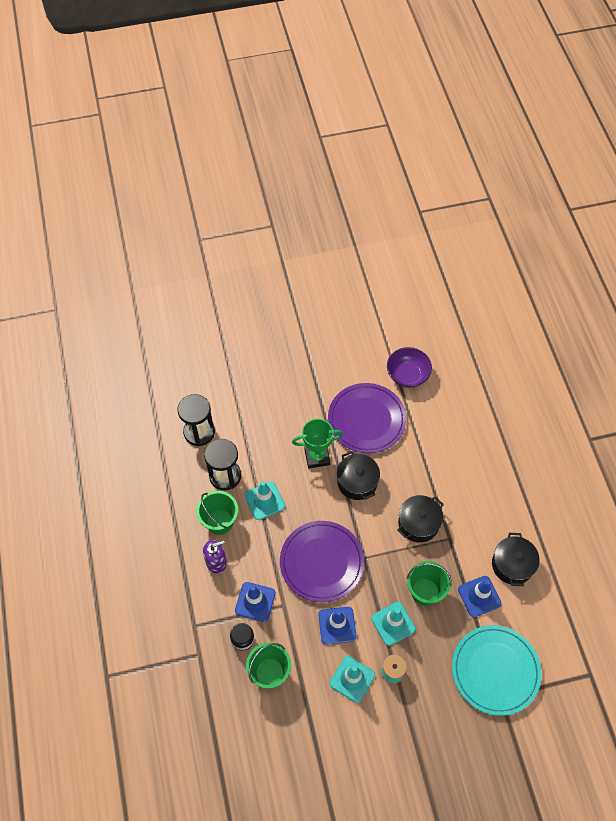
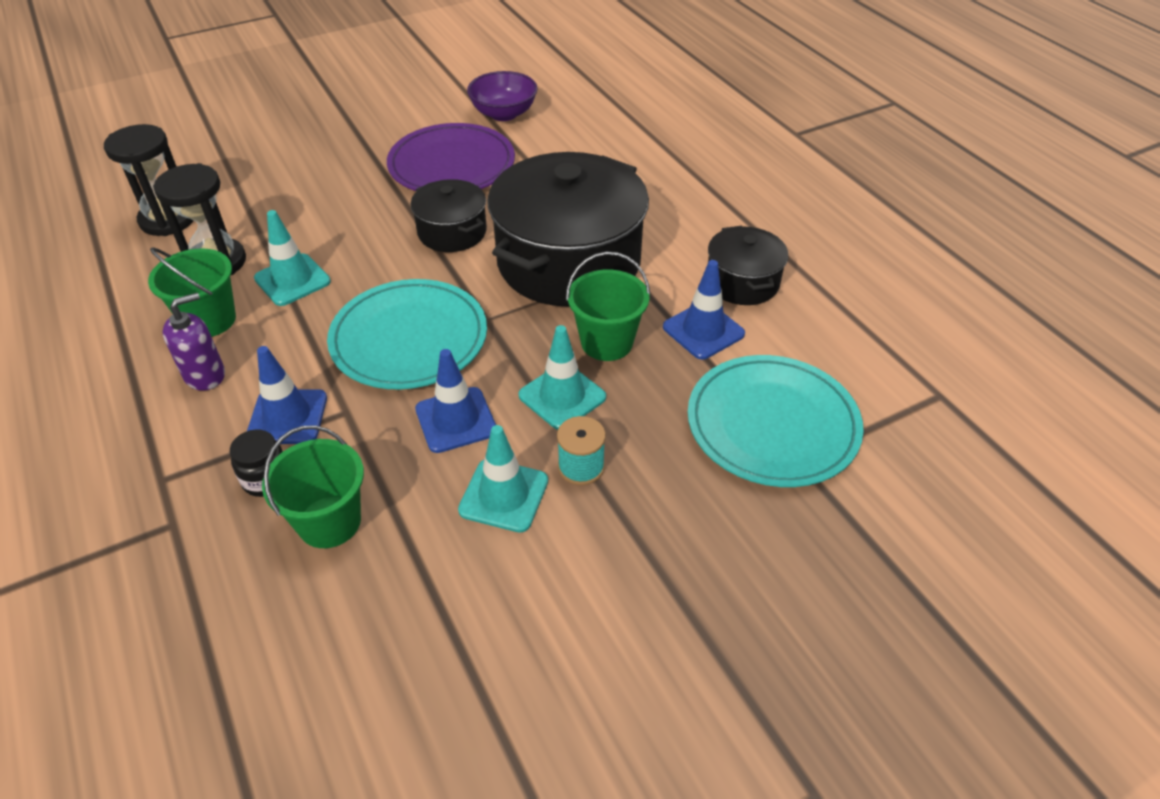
camera: 15 degrees left, 15 degrees down
purple plate [280,521,364,602] -> turquoise plate [327,279,487,389]
green trophy [292,419,343,469] -> none
black pot [397,495,444,543] -> black pot [487,152,649,307], size x2.00

